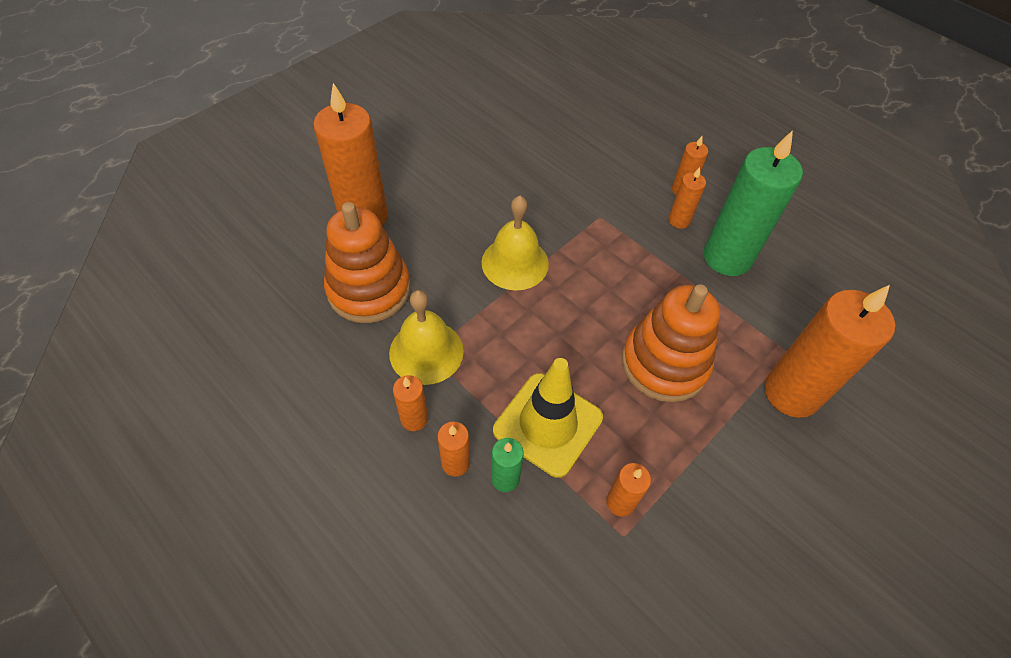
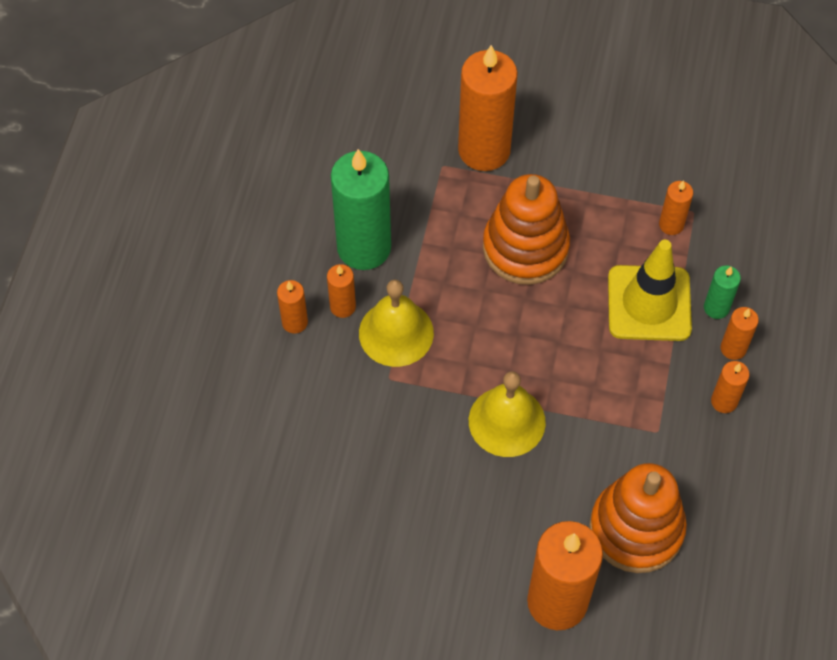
camera: 120 degrees left, 5 degrees up
yellow bell [389,290,464,385] -> yellow bell moved to [359,280,434,367]

